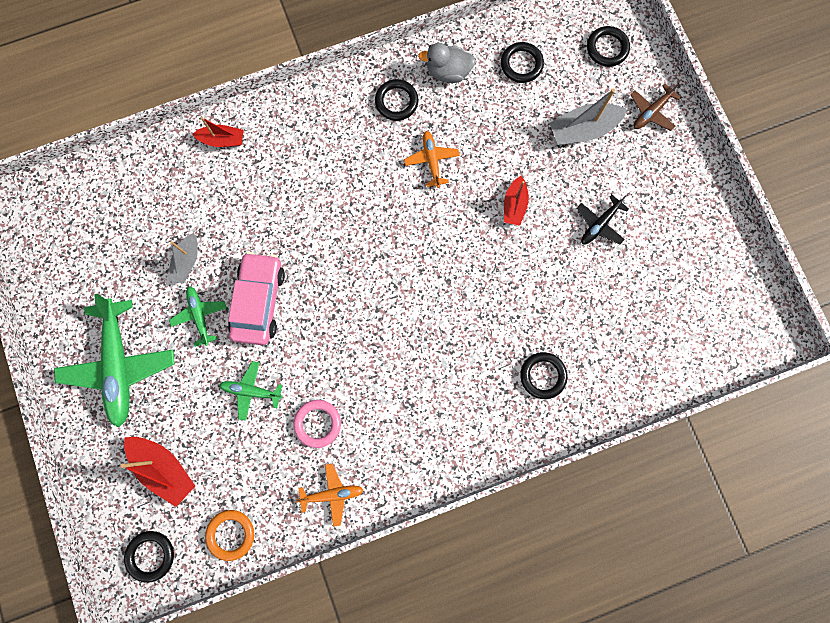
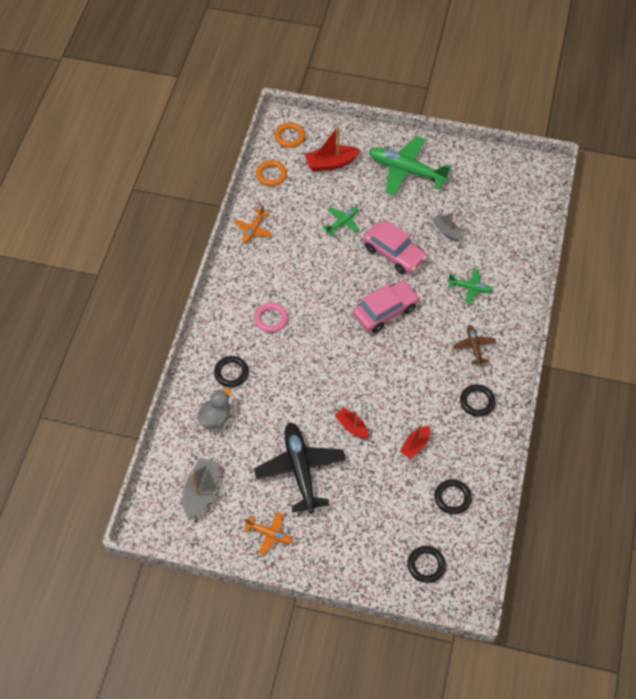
camera: 125 degrees right, 20 degrees down
black ring [124,531,174,583] -> orange ring [274,122,305,148]
green plane [169,286,227,347] -> green plane moved to [448,269,493,304]
red boat [192,117,243,147] -> red boat moved to [400,424,430,459]
pink ring [293,400,341,448] -> pink ring moved to [254,303,288,332]
orange plane [404,131,460,188] -> orange plane moved to [243,512,293,555]
grey duck [418,43,476,83] -> grey duck moved to [198,388,231,429]
grey boat [549,89,627,145] -> grey boat moved to [183,458,219,519]
black plane [577,195,629,244] -> black plane [254,422,346,513], size x2.00
brown plane [630,83,681,131] -> brown plane moved to [453,325,496,365]
none -> pink car [353,280,420,333]

